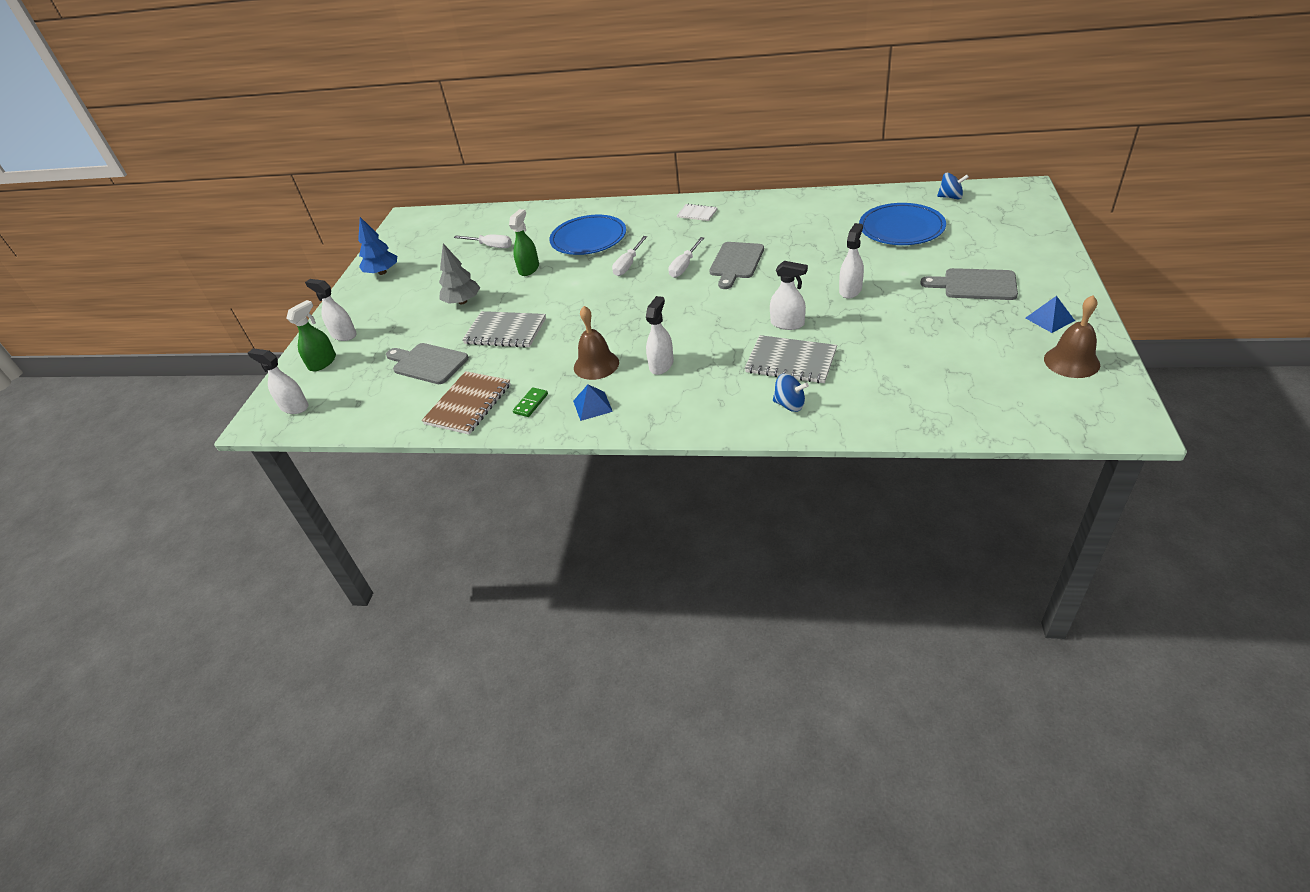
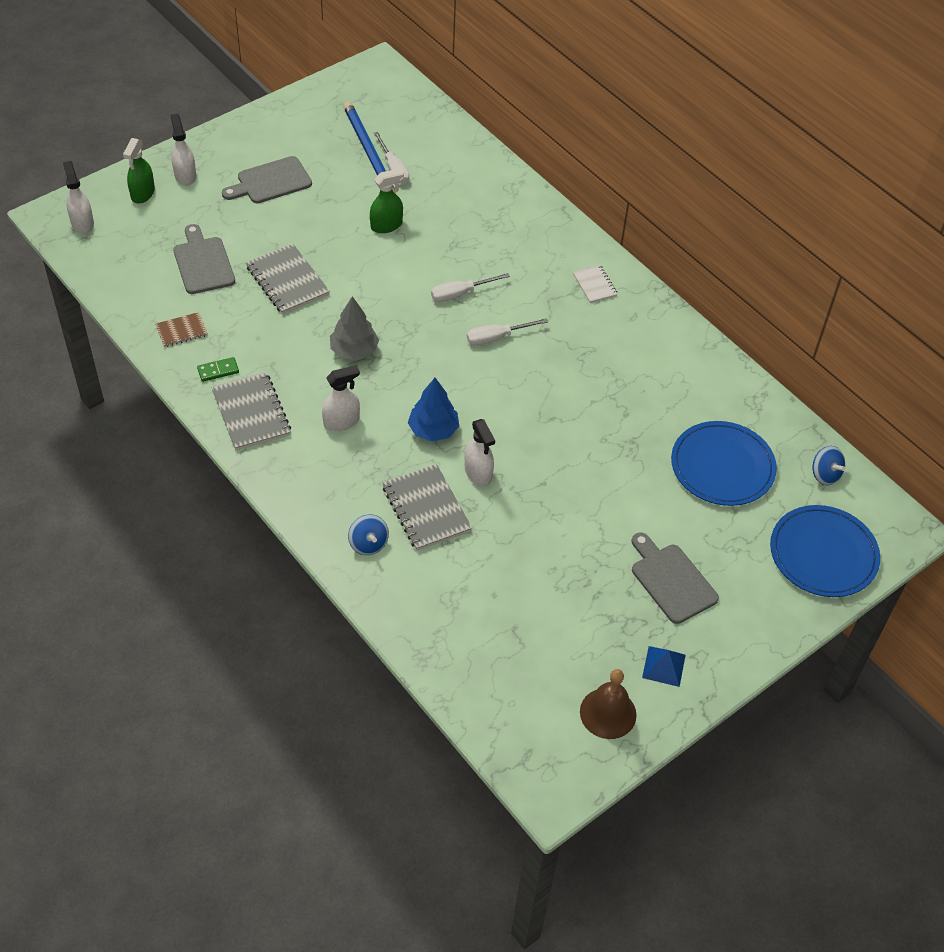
camera: 35 degrees right, 10 degrees up
green spray bottle [286,300,336,371] -> green spray bottle turned 120 degrees clockwise [123,138,155,204]
blue tree [358,217,397,275] -> blue tree moved to [408,378,459,441]
brown notebook [422,371,510,434] -> brown notebook [155,312,208,347], size x0.57
grey tree [439,243,480,305] -> grey tree moved to [330,296,379,360]
blue plate [549,215,626,255] -> blue plate moved to [770,505,880,597]
blue pyramid [573,385,613,421] -> grey notebook [211,372,291,451]
brown bell [574,306,619,380] -> none
grey cutting board [709,242,764,289] -> grey cutting board moved to [222,156,312,203]
white spray bottle [839,223,864,299] -> none
none -> blue pencil [343,101,396,194]

